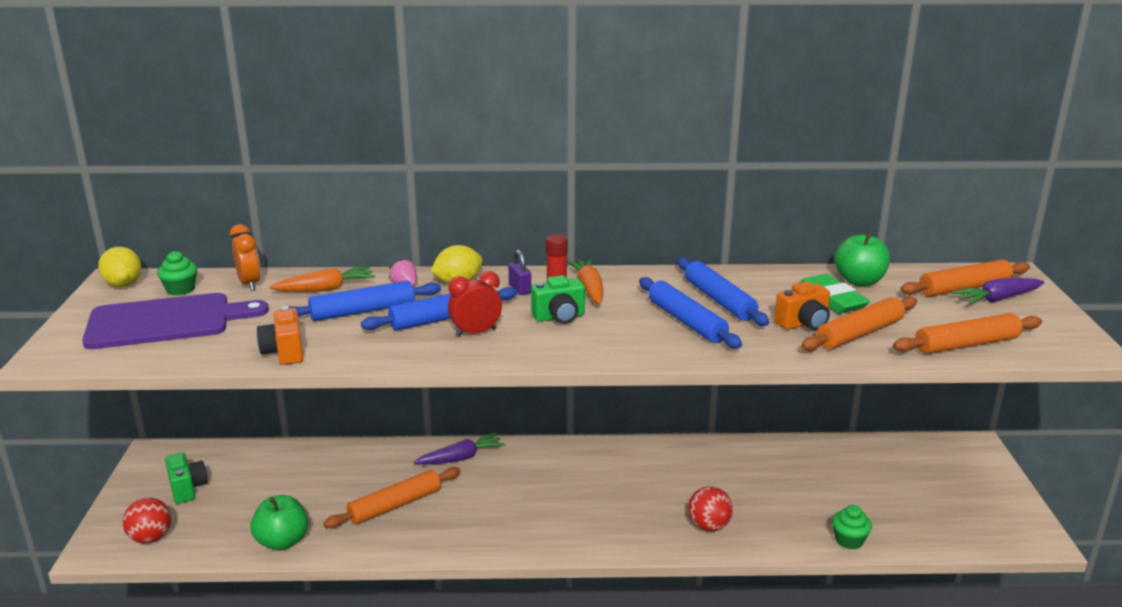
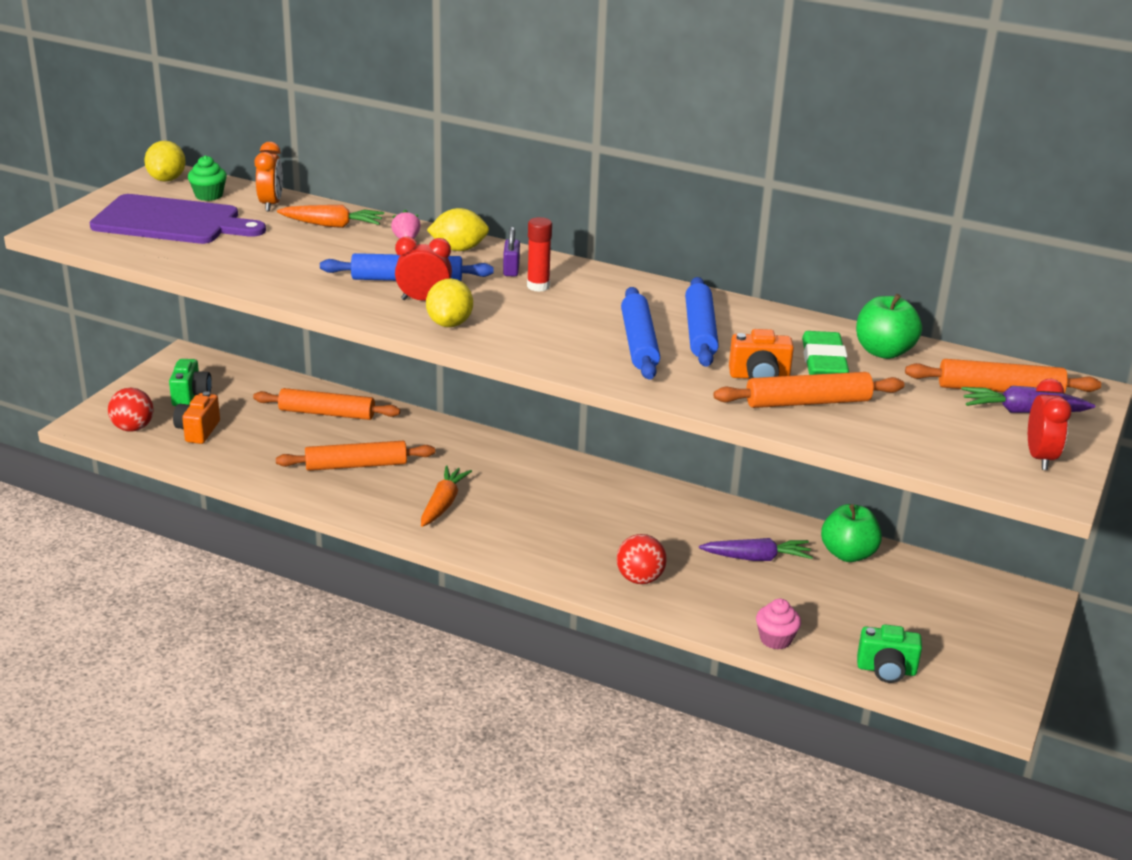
camera: 25 degrees right, 5 degrees up
green apple [250,495,308,551] -> green apple moved to [821,504,882,562]
orange camera [256,306,304,365] -> orange camera moved to [173,391,220,444]
blue rolling pin [288,281,441,321] -> none
purple carrot [414,432,505,465] -> purple carrot moved to [699,538,813,561]
green camera [531,275,585,324] -> green camera moved to [857,624,922,683]
orange carrot [567,258,603,304] -> orange carrot moved to [421,466,472,527]
green cupcake [832,505,872,549] -> pink cupcake [756,599,801,650]
orange rolling pin [893,313,1042,354] -> orange rolling pin moved to [253,388,400,420]
none -> yellow lemon [426,279,473,327]
none -> red clock [1028,378,1072,470]

